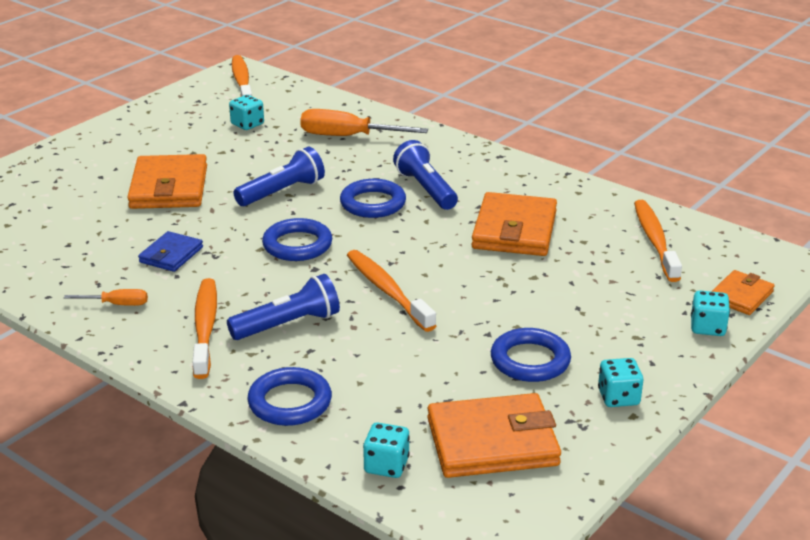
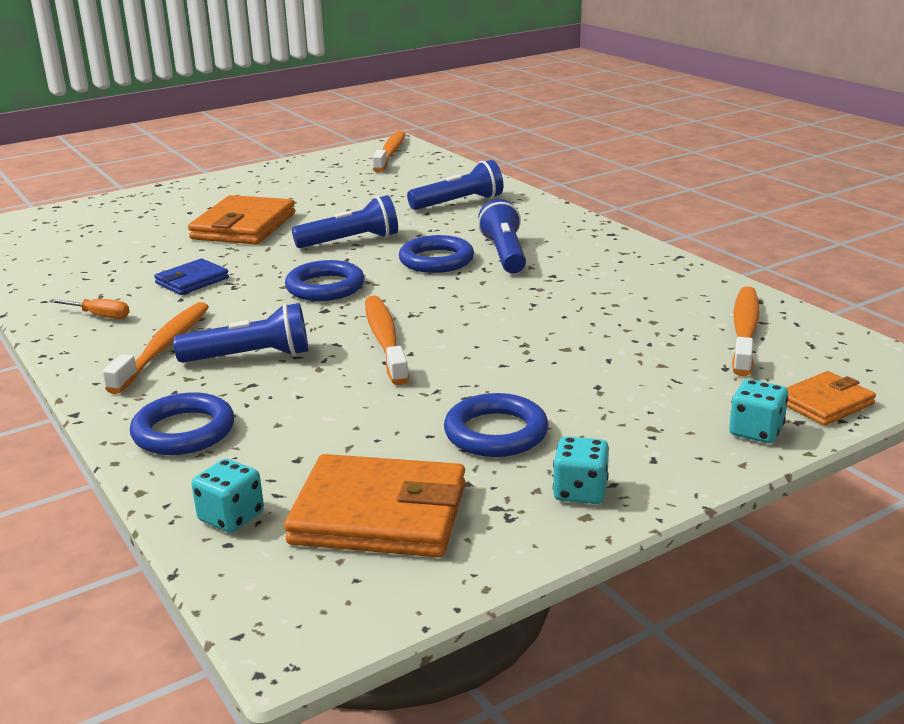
camera: 20 degrees right, 5 degrees down
turquoise dice [229,95,264,130] -> none
orange screwdriver [300,109,428,136] -> blue flashlight [407,160,503,210]
orange wallet [471,192,557,256] -> none

